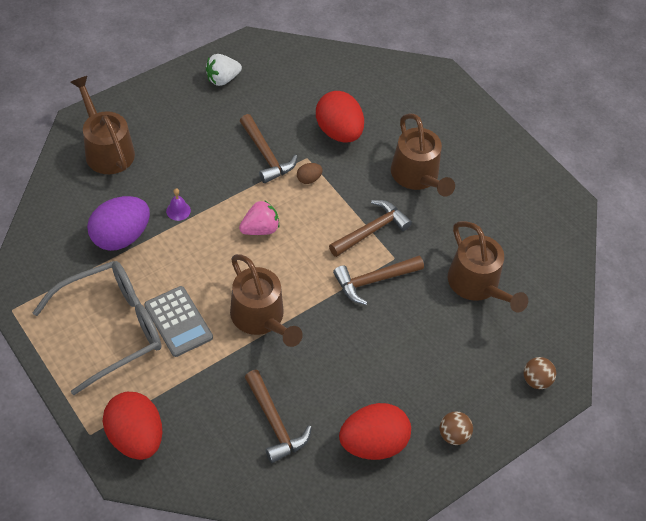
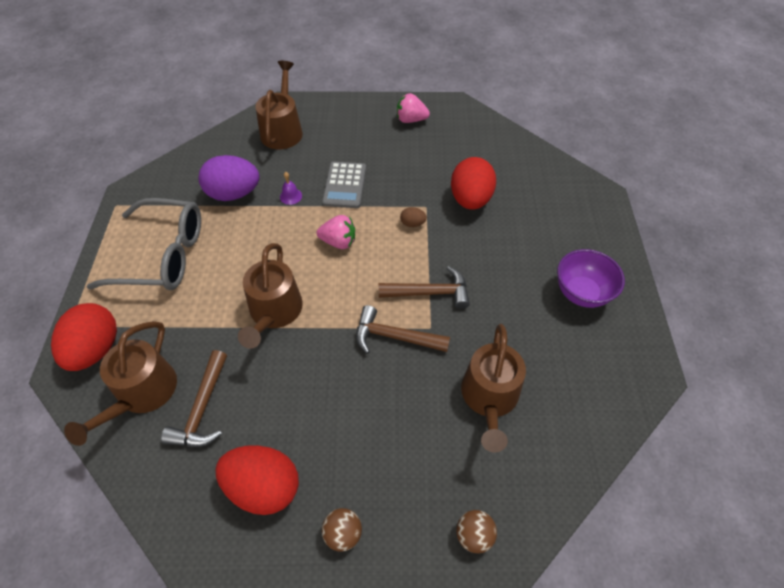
camera: 40 degrees right, 0 degrees up
grey calculator [144,286,213,357] -> grey calculator moved to [322,162,366,208]
white strawberry [206,54,242,86] -> pink strawberry [397,93,430,123]
brown hammer [240,114,298,183] -> none
brown watering can [391,113,455,197] -> brown watering can moved to [64,321,177,446]
none -> purple bowl [557,249,625,308]

